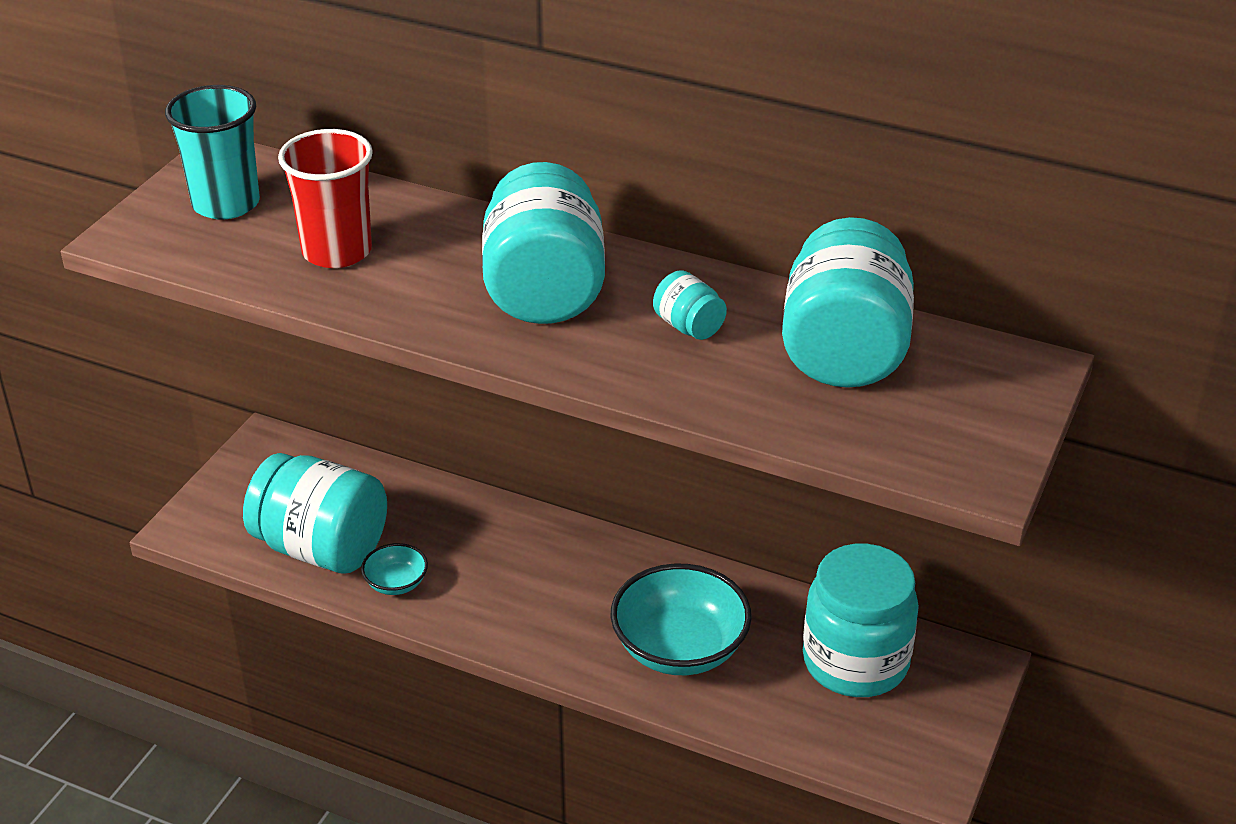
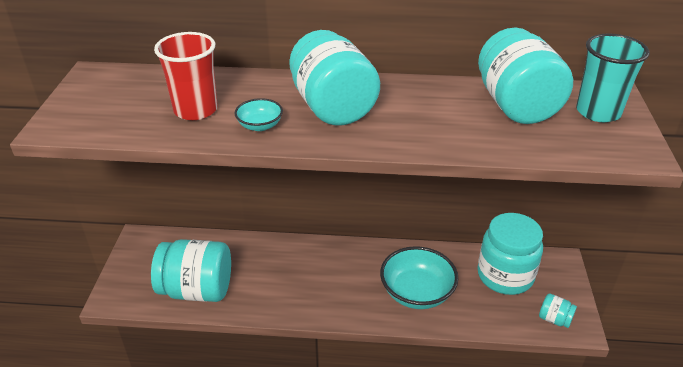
camera: 20 degrees left, 0 degrees up
turquoise cup [165,85,260,219] -> turquoise cup moved to [576,33,650,122]
turquoise bowl [361,543,428,595] -> turquoise bowl moved to [235,98,283,131]
turquoise jar [653,270,727,340] -> turquoise jar moved to [539,293,577,328]

